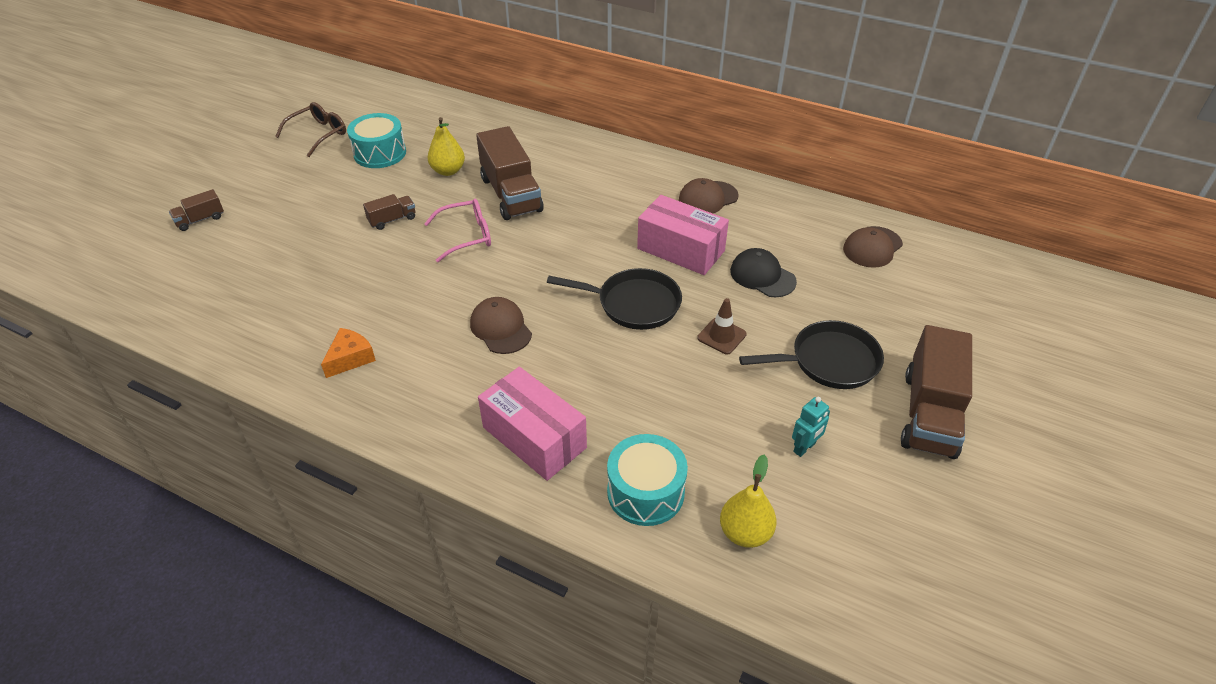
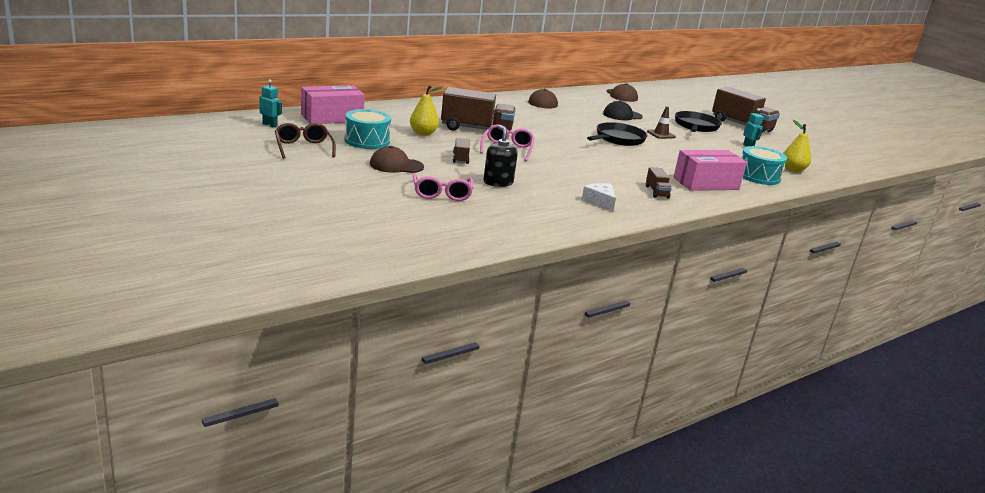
camera: 65 degrees left, 20 degrees down
brown truck [169,189,224,231] -> brown truck moved to [646,167,672,199]
orange cheese [321,328,376,378] -> white cheese [582,183,616,212]
brown cap [470,297,532,354] -> brown cap moved to [370,146,424,173]
pink box [637,195,729,275] -> pink box moved to [301,85,365,124]
none -> turquoise robot [259,79,282,128]
none -> pink glasses [413,173,473,201]
none -> black soap dispenser [483,125,518,187]

